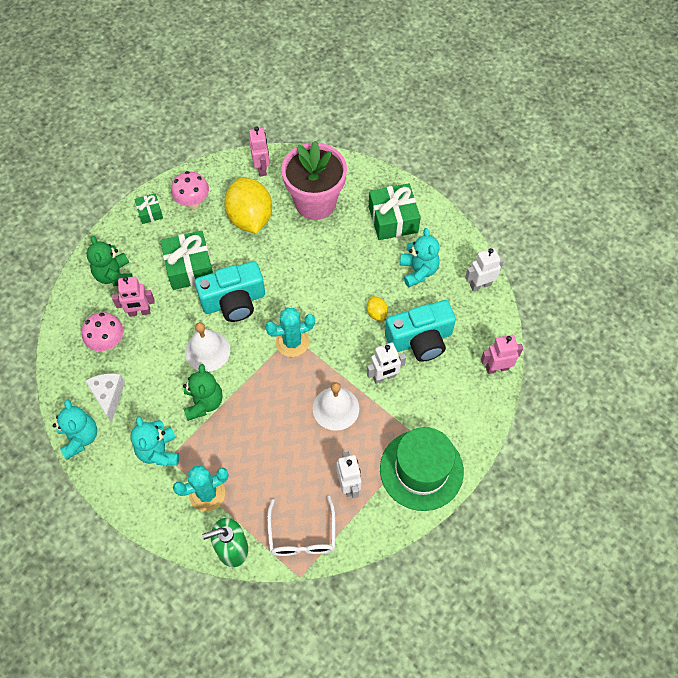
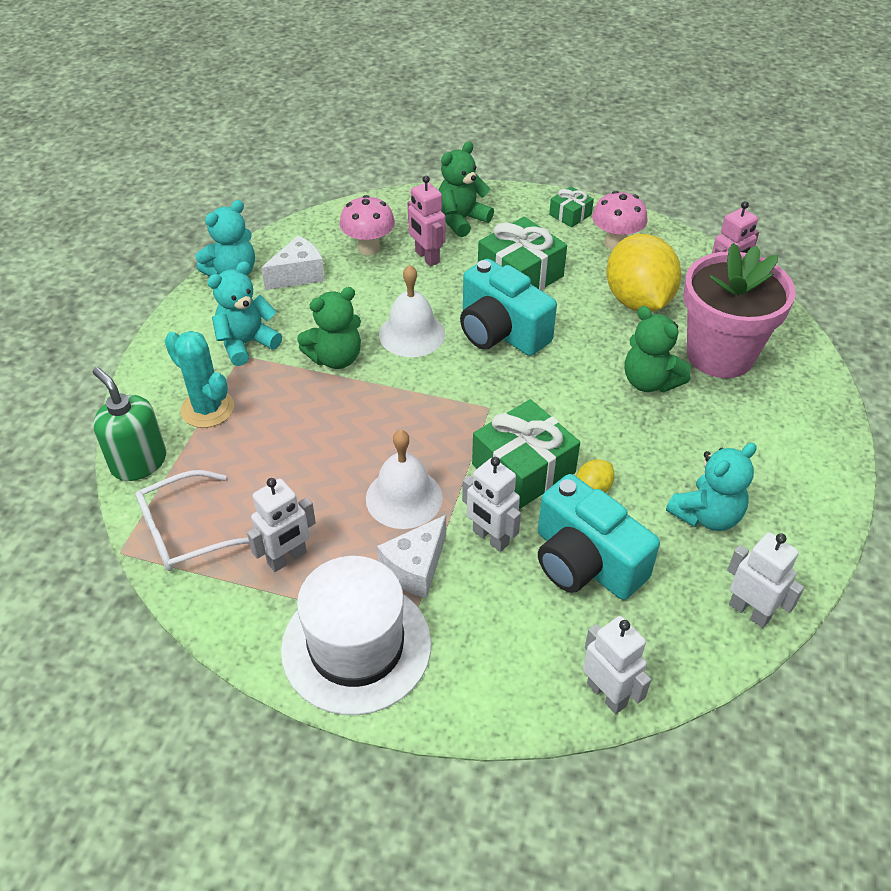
camera: 65 degrees right, 15 degrees down
yellow lemon [224,177,272,234] -> yellow lemon turned 60 degrees counterclockwise [606,234,681,312]
turquoise cactus [265,307,315,357] -> none
green gift [369,183,421,240] -> green gift moved to [472,399,580,509]
green hat [380,427,464,511] -> white hat [281,556,431,715]
pink robot [481,335,523,374] -> white robot [583,616,651,714]
none -> white cheese [377,515,446,598]
none -> green teddy bear [625,306,690,392]

